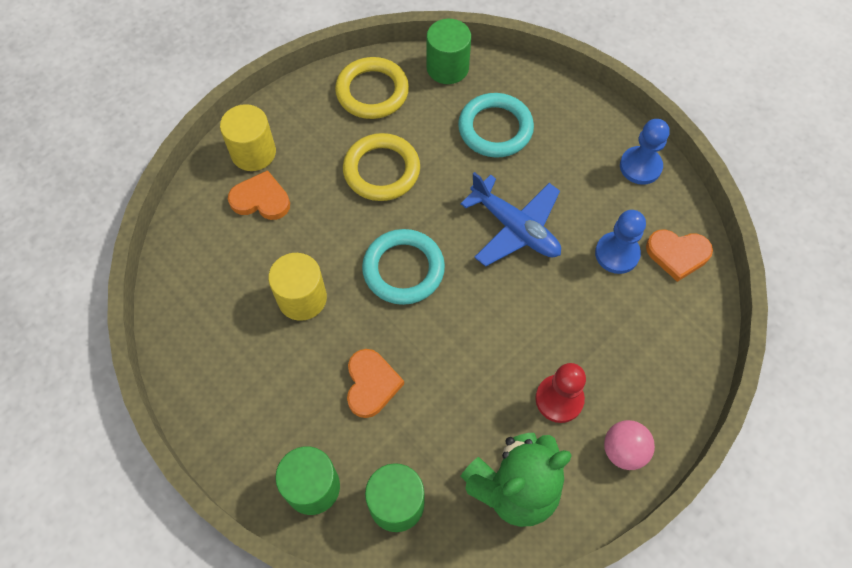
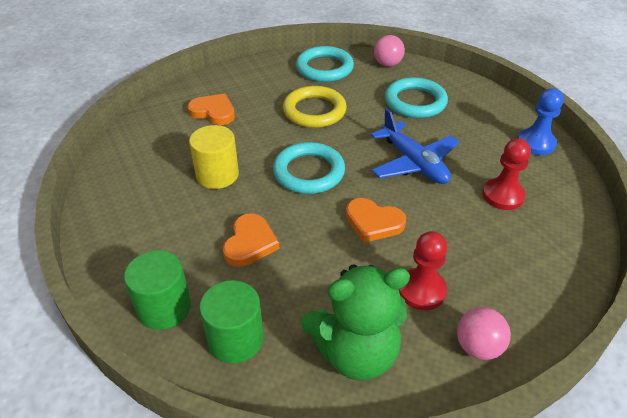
camera: 15 degrees right, 20 degrees down
yellow cylinder [220,104,276,171] -> none
yellow ring [335,57,409,119] -> turquoise ring [296,46,354,82]
green cylinder [426,19,471,84] -> pink ball [374,35,405,67]
blue pawn [595,210,646,274] -> red pawn [482,139,531,210]
orange heart [646,229,713,282] -> orange heart moved to [346,198,406,243]

